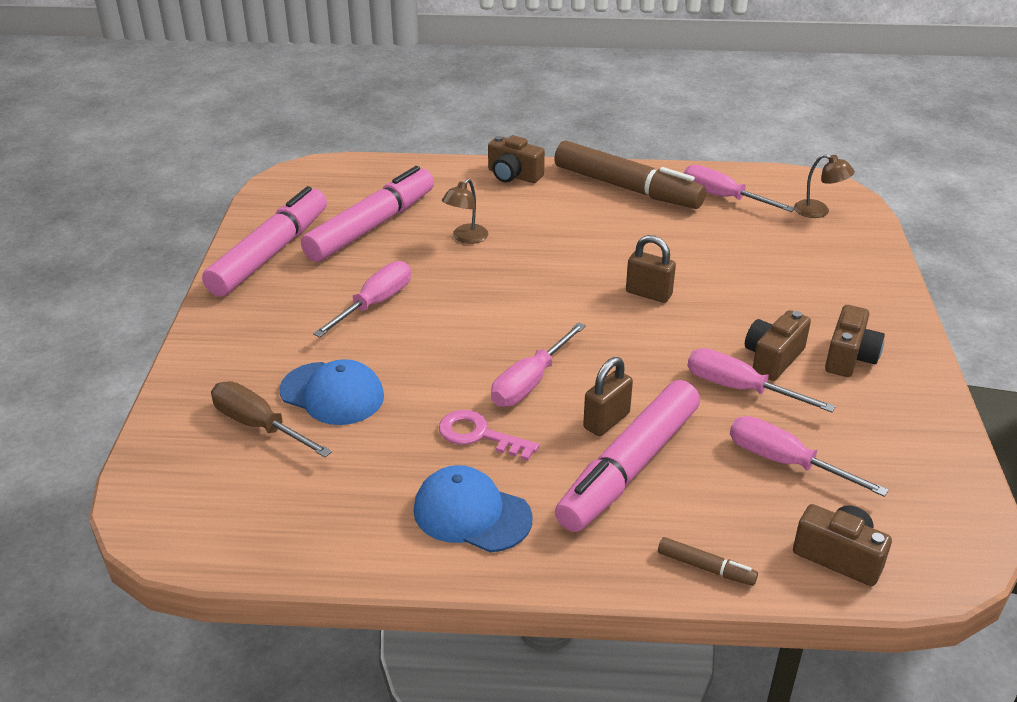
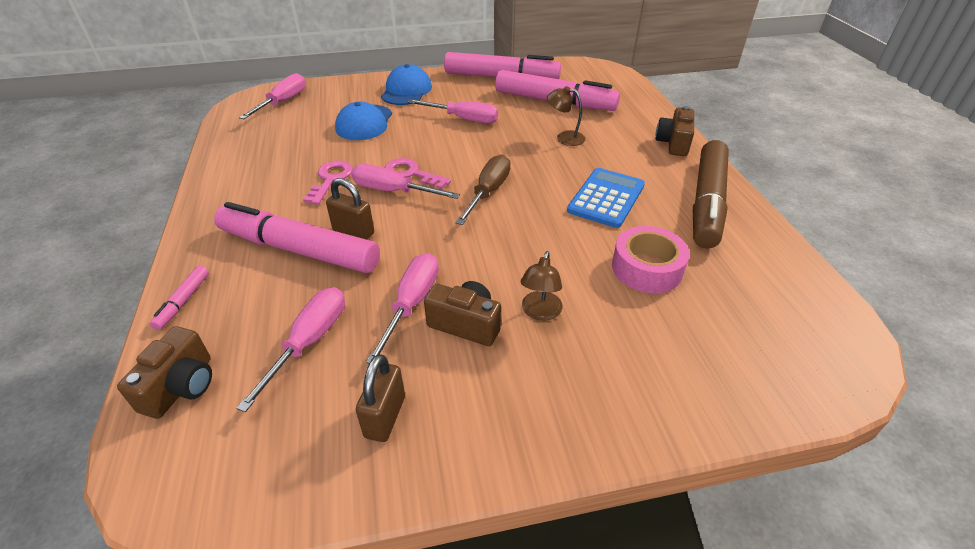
camera: 75 degrees right, 5 degrees up
brown screwdriver [211,381,332,457] -> brown screwdriver moved to [455,154,511,225]
blue cap [413,465,533,552] -> blue cap moved to [381,64,432,105]
brown padlock [626,235,676,303] -> brown padlock moved to [356,354,405,442]
brown marker [658,537,758,586] -> pink marker [150,266,209,330]
pink screwdriver [684,165,795,212] -> pink screwdriver moved to [239,73,306,119]
brown lamp [794,154,855,218] -> brown lamp moved to [521,251,563,321]
brown camera [825,305,885,377] -> none
none -> pink key [385,158,451,189]
none -> blue calculator [567,168,645,228]
none -> pink tape [612,226,690,293]

